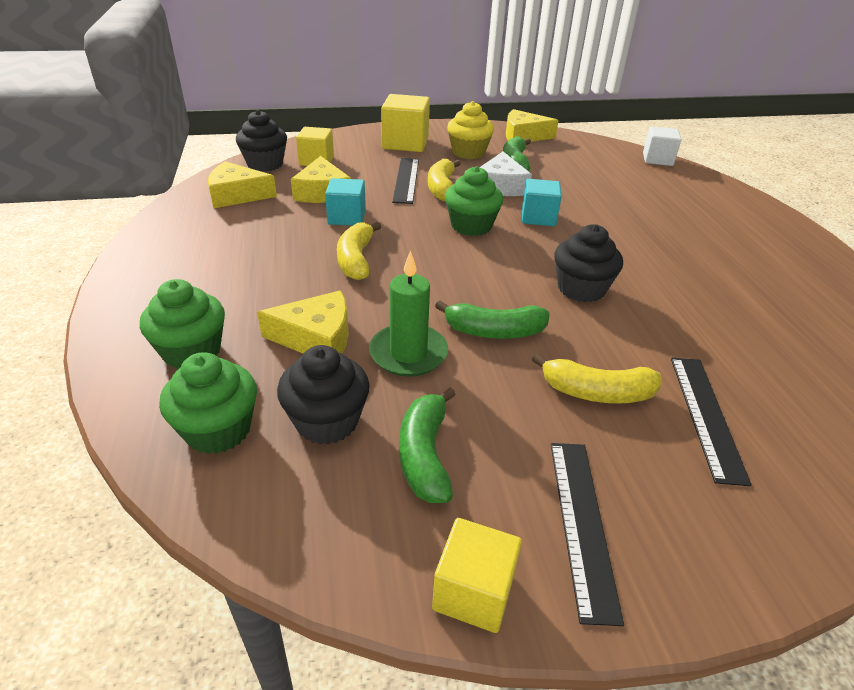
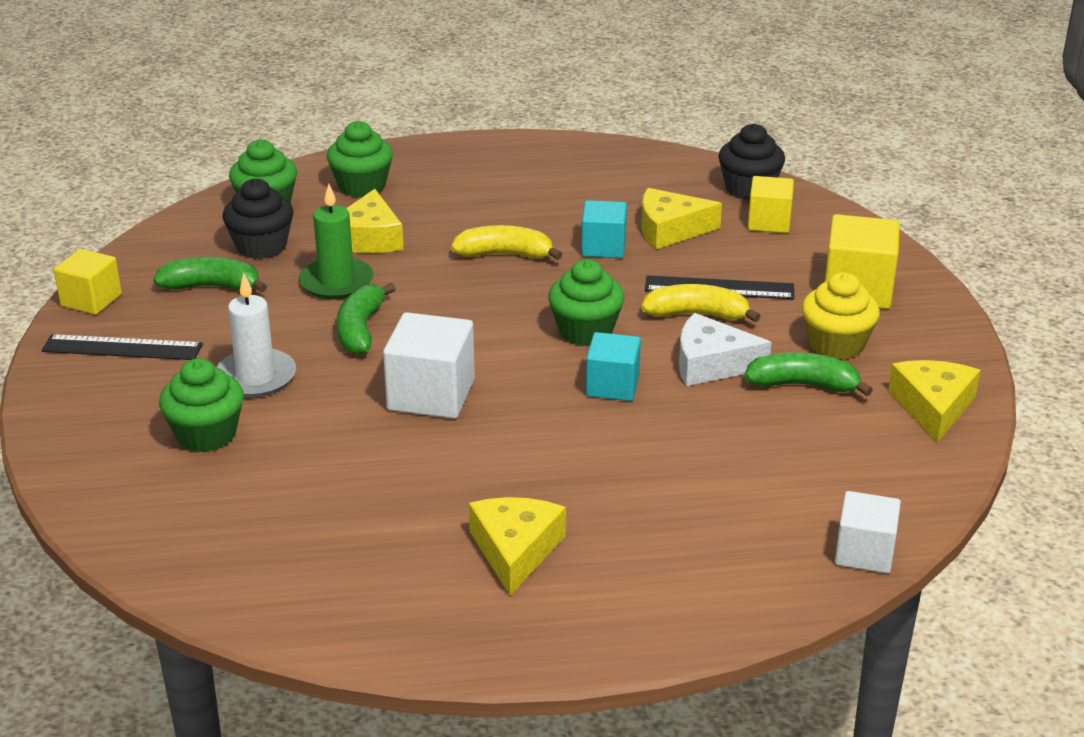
camera: 95 degrees right, 5 degrees down
yellow cheese [208,161,277,208] -> yellow cheese moved to [469,497,566,596]
yellow banana [532,353,662,404] -> white candle [217,273,296,398]
black cupcake [554,224,623,302] -> white cube [383,312,475,419]
black ruler [671,358,752,486] -> green cupcake [159,358,244,452]

